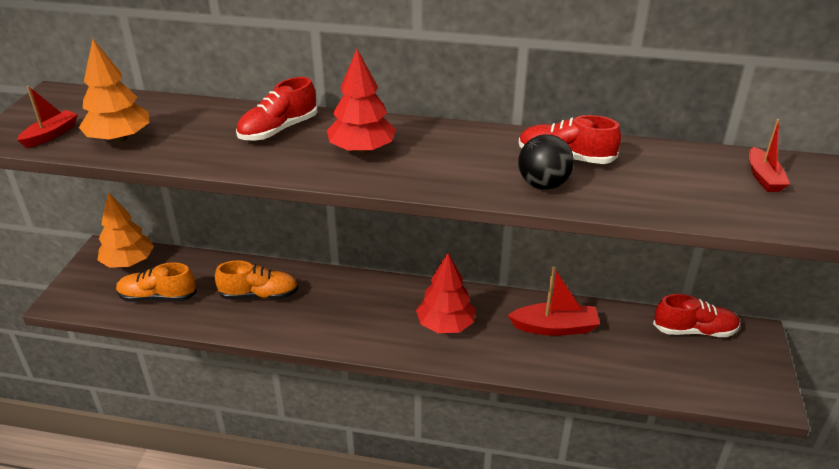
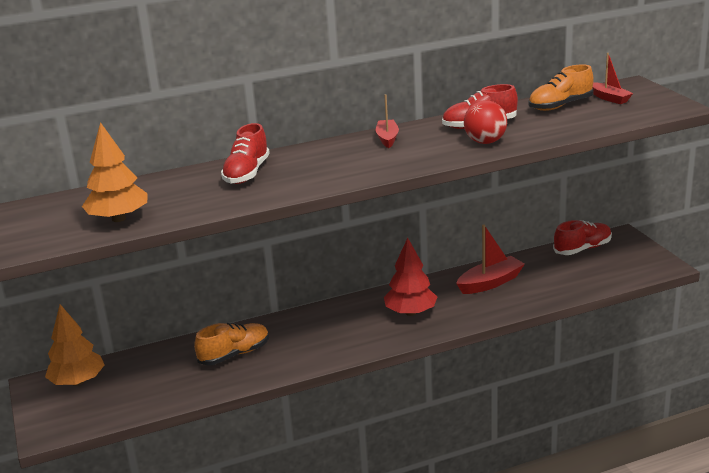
camera: 30 degrees left, 10 degrees down
red boat [17,86,78,148] -> red boat moved to [376,94,399,148]
orange shoe [116,262,197,302] -> orange shoe moved to [528,64,593,111]
red tree [327,49,396,154] -> none
black ball [518,134,574,190] -> red ball [464,100,507,144]

